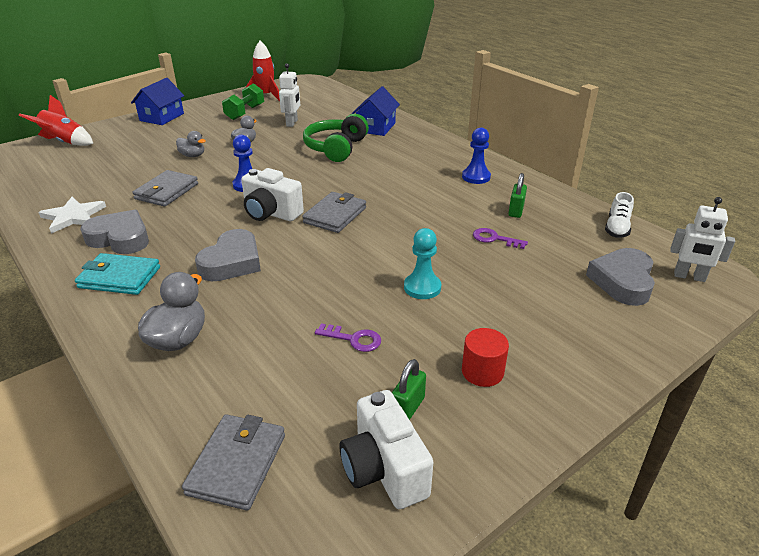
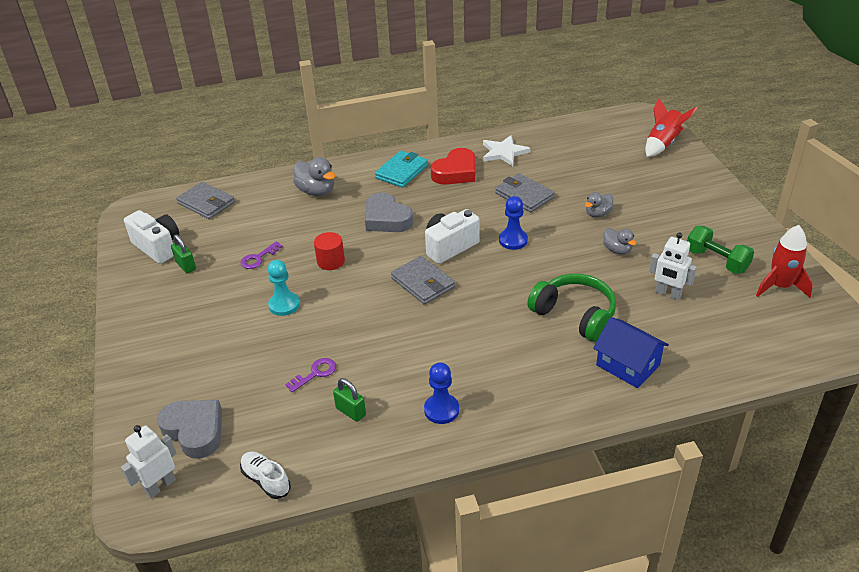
camera: 115 degrees right, 5 degrees up
grey heart [80,210,149,254] -> red heart [431,148,475,185]
blue house [131,78,184,125] -> none
white camera [339,390,433,509] -> white camera turned 45 degrees clockwise [124,210,179,264]
red cylinder [462,328,509,387] -> red cylinder moved to [314,232,345,270]

